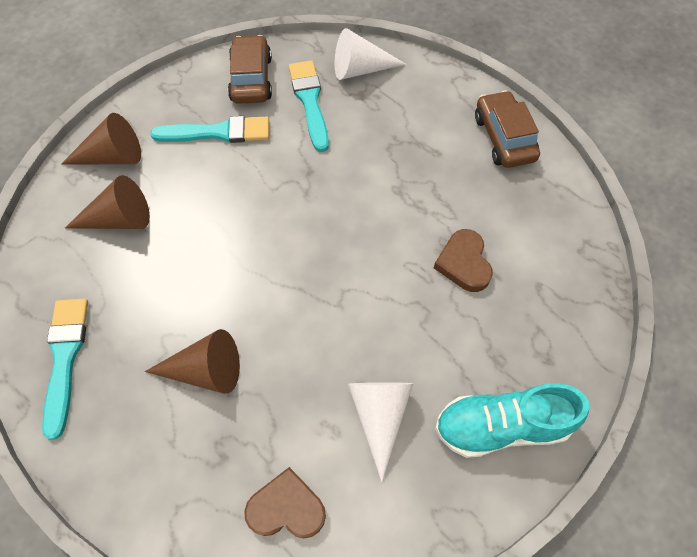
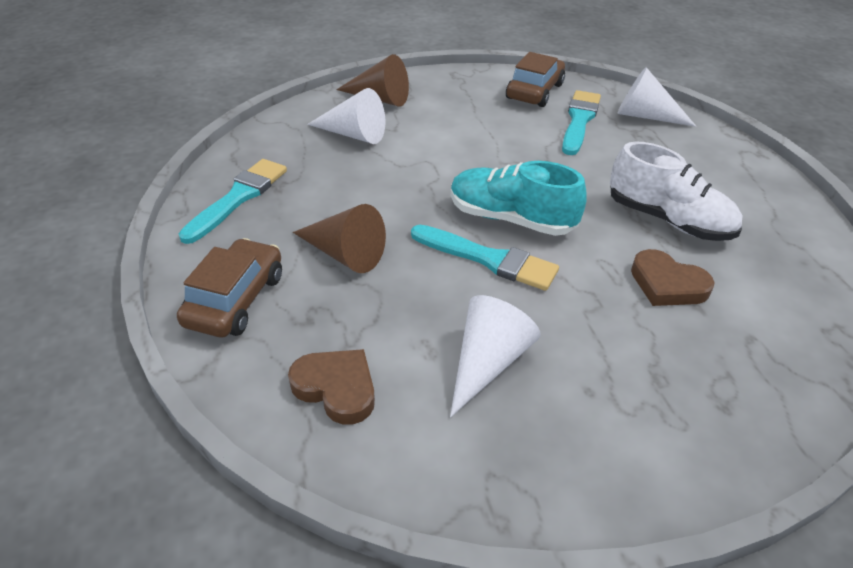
camera: 30 degrees right, 20 degrees down
brown cone [65,175,150,229] -> white cone [307,88,385,144]
turquoise brush [150,116,269,143] -> turquoise brush moved to [411,225,559,291]
brown heart [434,229,493,292] -> brown heart turned 75 degrees counterclockwise [631,249,715,306]
turquoise shoe [435,383,589,458] -> turquoise shoe moved to [450,161,586,236]
brown car [475,90,540,168] -> brown car moved to [177,238,282,338]
none -> white shoe [610,142,743,241]

